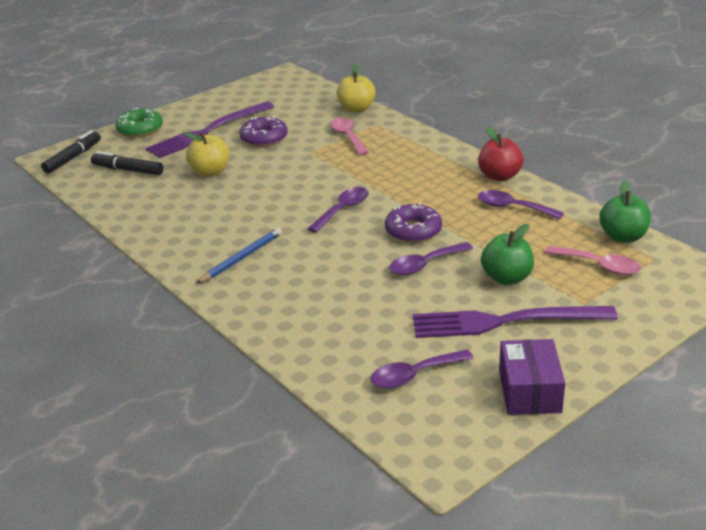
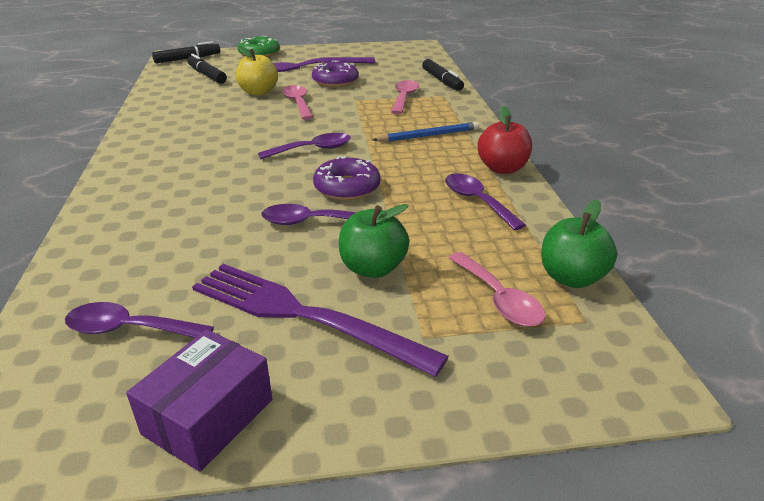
camera: 30 degrees right, 0 degrees up
blue pencil [196,228,282,284] -> blue pencil moved to [373,122,479,142]
yellow apple [337,64,376,113] -> black marker [422,59,464,91]
none -> pink spoon [282,85,313,120]

